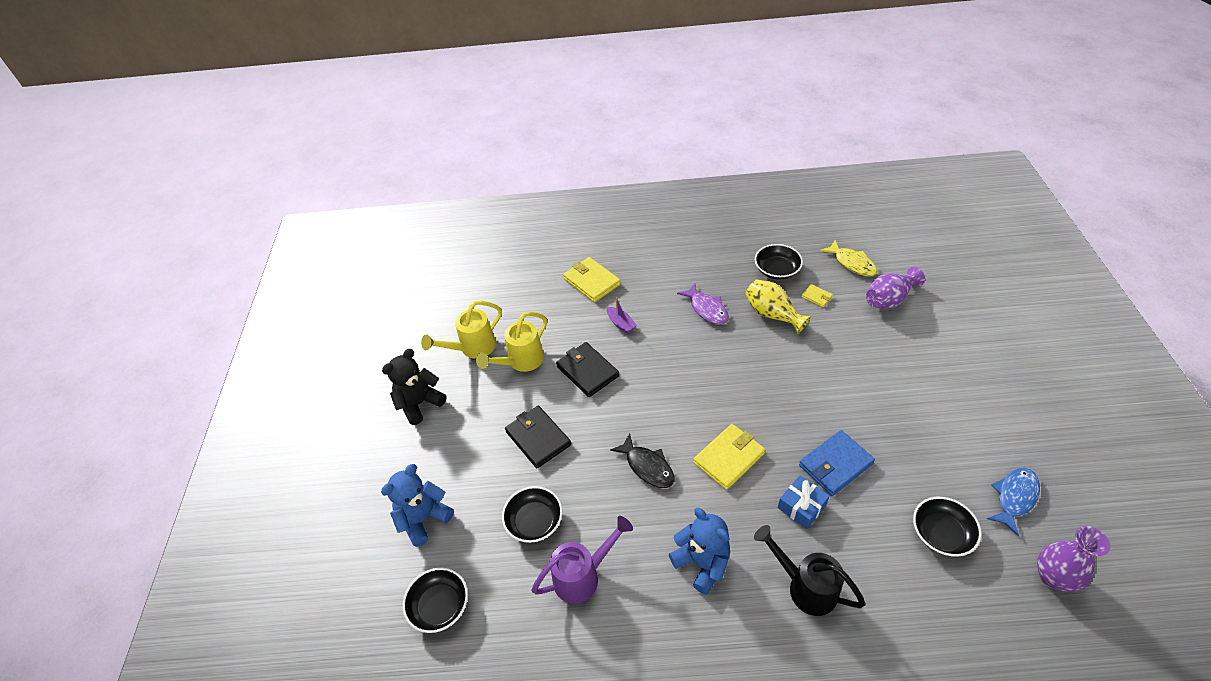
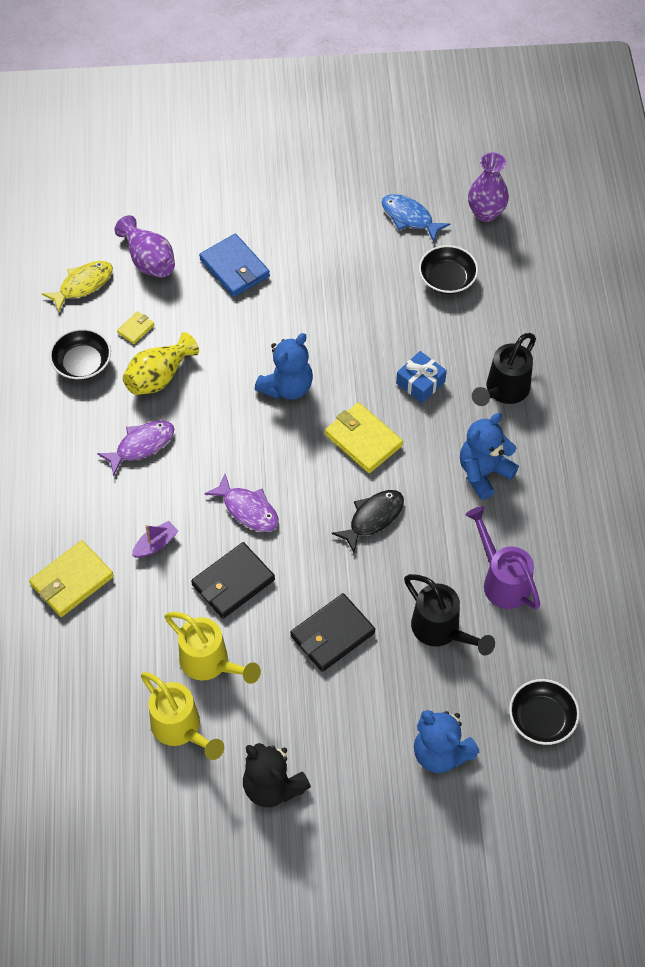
camera: 95 degrees left, 10 degrees up
black bowl [502,486,562,543] -> black watering can [404,574,495,656]
blue wallet [799,430,875,496] -> blue wallet moved to [199,234,270,297]
none -> purple fish [204,474,279,532]
none -> blue teddy bear [255,333,313,400]

